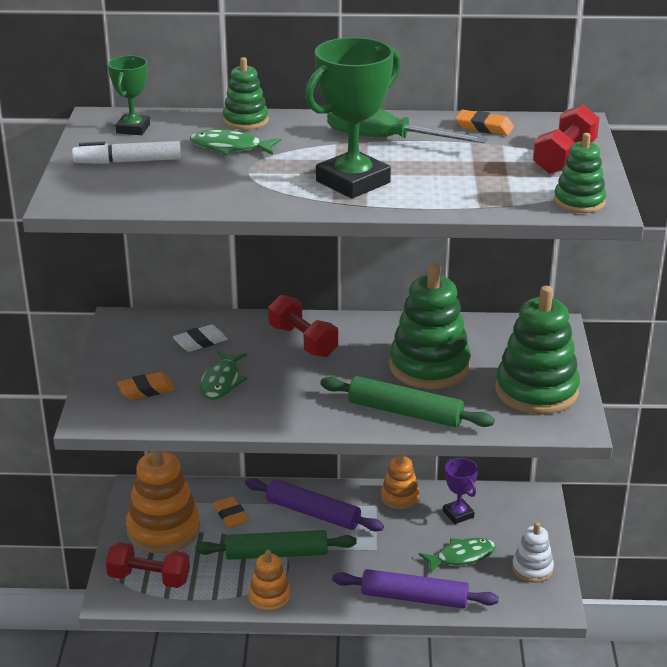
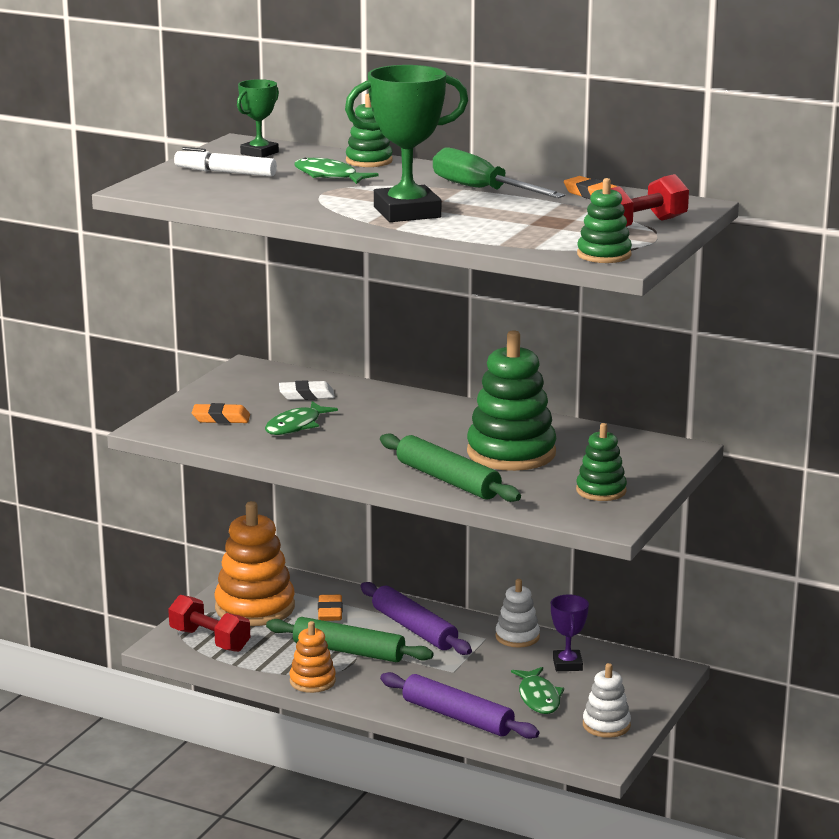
camera: 25 degrees right, 10 degrees down
red dumbbell [268,295,338,357] -> none
orange stacking toy [381,456,419,509] -> white stacking toy [495,579,540,647]
green fish [419,538,496,573] -> green fish turned 75 degrees clockwise [511,667,564,714]
green stacking toy [495,286,580,414] -> green stacking toy [576,423,627,501], size x0.54

